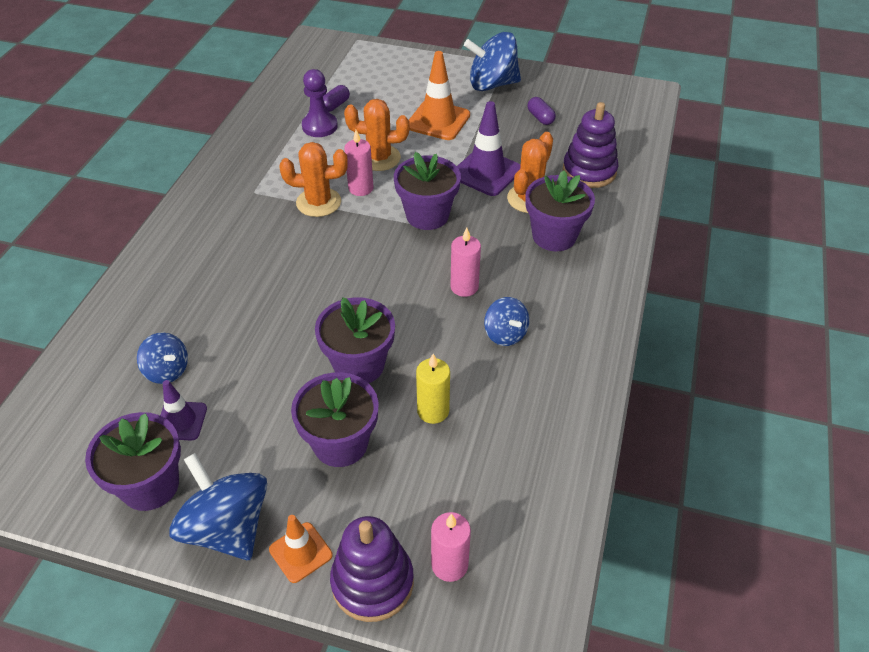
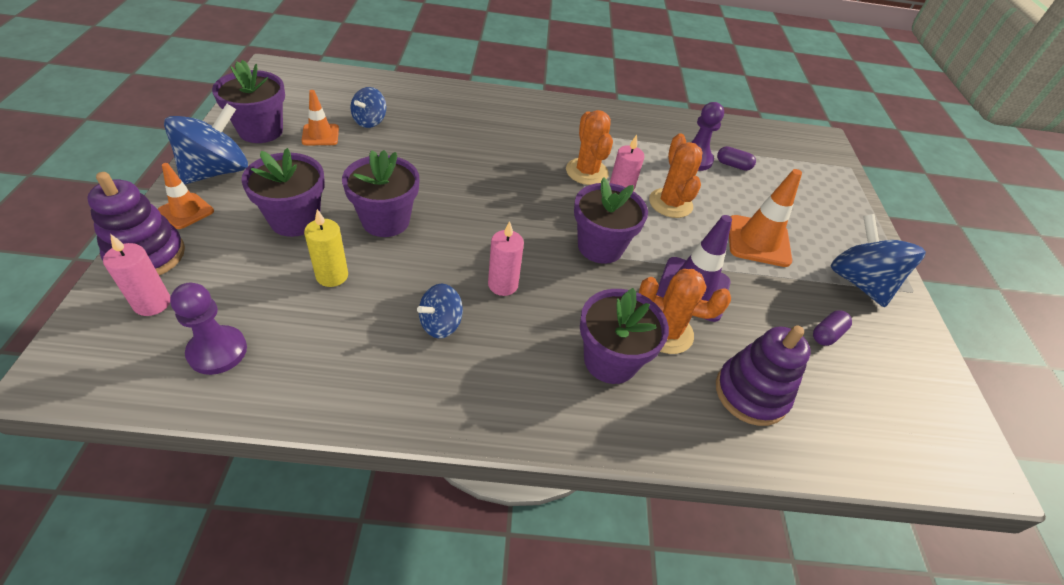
camera: 70 degrees right, 0 degrees up
purple traffic cone [160,380,207,441] -> orange traffic cone [302,90,339,145]
none -> purple pawn [170,283,247,375]

